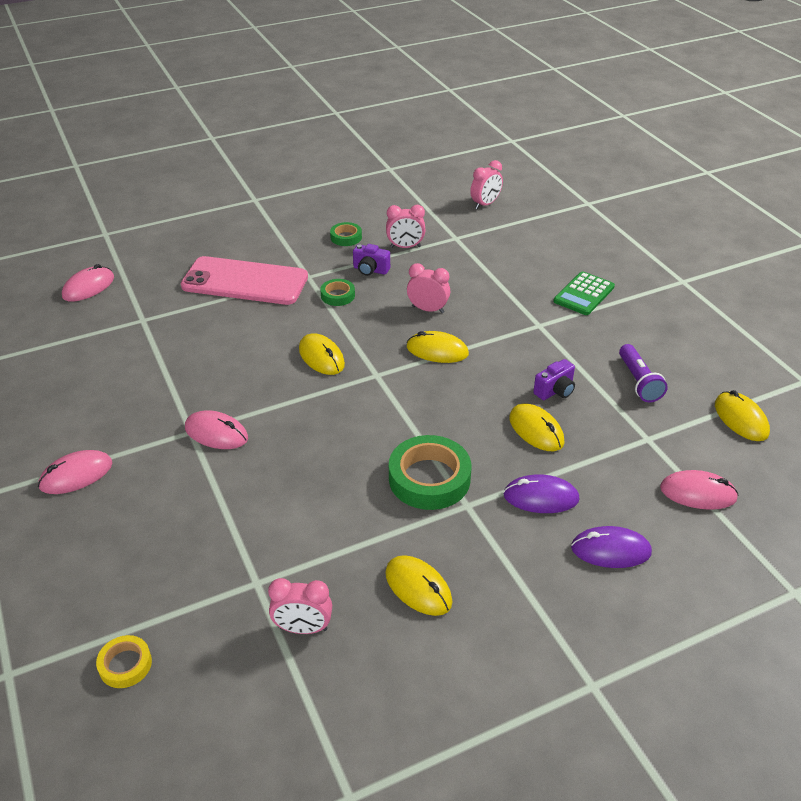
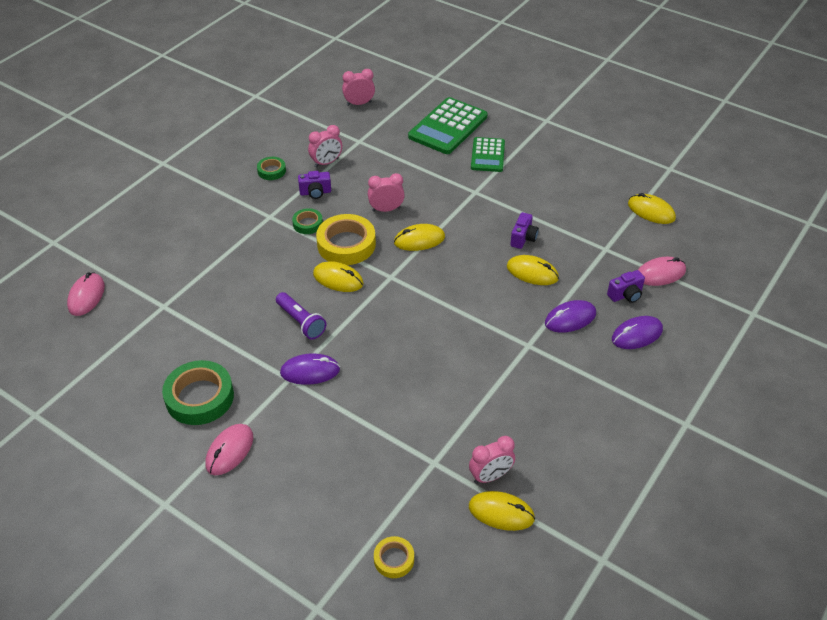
camera: 30 degrees left, 5 degrees up
pink phone [181,256,308,305] -> none
pink mouse [185,410,248,449] -> purple mouse [280,353,340,385]
yellow mouse [385,555,452,616] -> yellow mouse moved to [469,491,535,531]
green tape [389,435,471,510] -> green tape moved to [162,360,234,425]
pink clock [470,160,503,209] -> pink clock turned 120 degrees counterclockwise [342,69,375,106]
purple flashlight [619,344,668,402] -> purple flashlight moved to [276,292,327,340]
none -> yellow tape [316,214,376,265]
none -> green calculator [408,97,488,154]
none -> purple camera [607,270,645,303]

